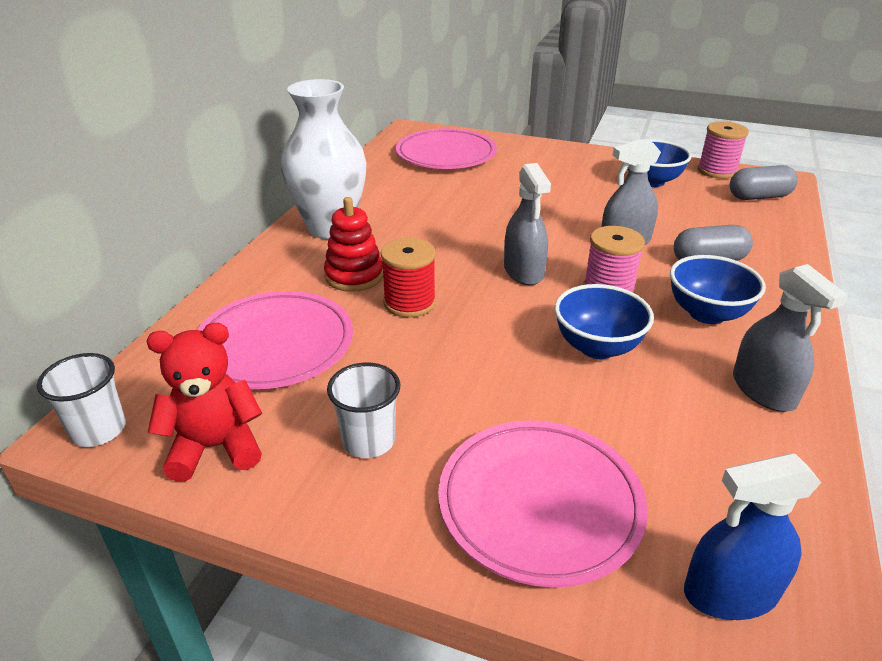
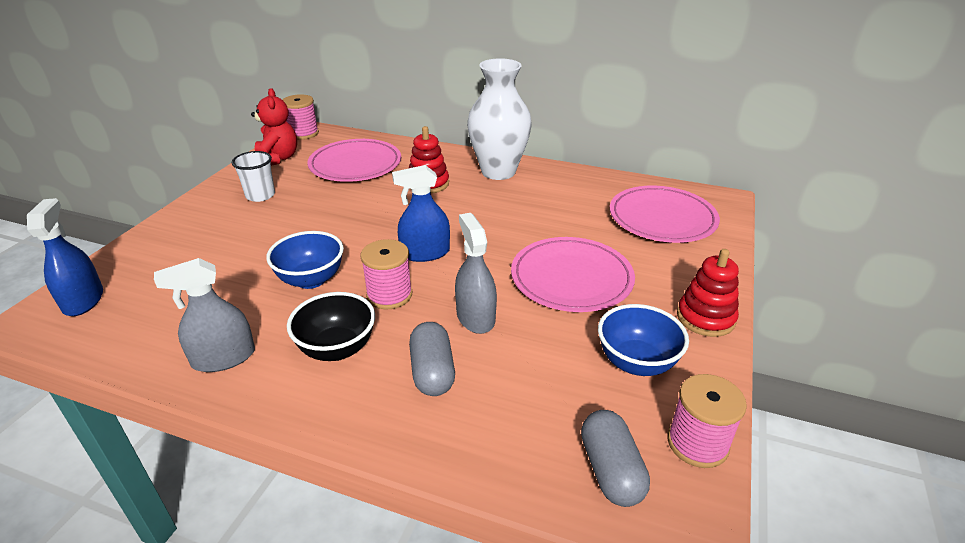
camera: 90 degrees right, 0 degrees up
white cup [37,353,126,447] -> pink spool [282,94,319,140]
red spool [381,238,436,318] -> none
pink plate [438,420,648,587] -> pink plate moved to [511,237,635,312]
grey spray bottle [504,163,551,285] -> blue spray bottle [392,165,450,262]
blue bowl [670,255,766,324] -> black bowl [287,292,375,361]
none -> red stacking toy [677,249,739,337]

